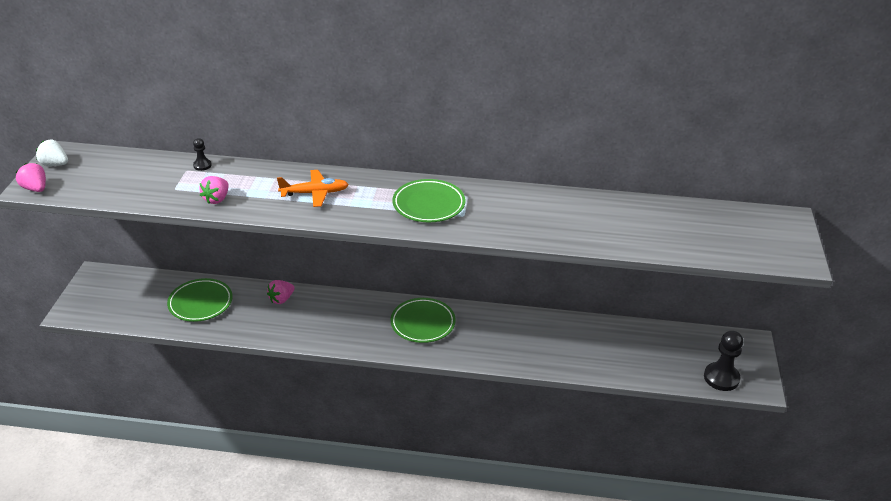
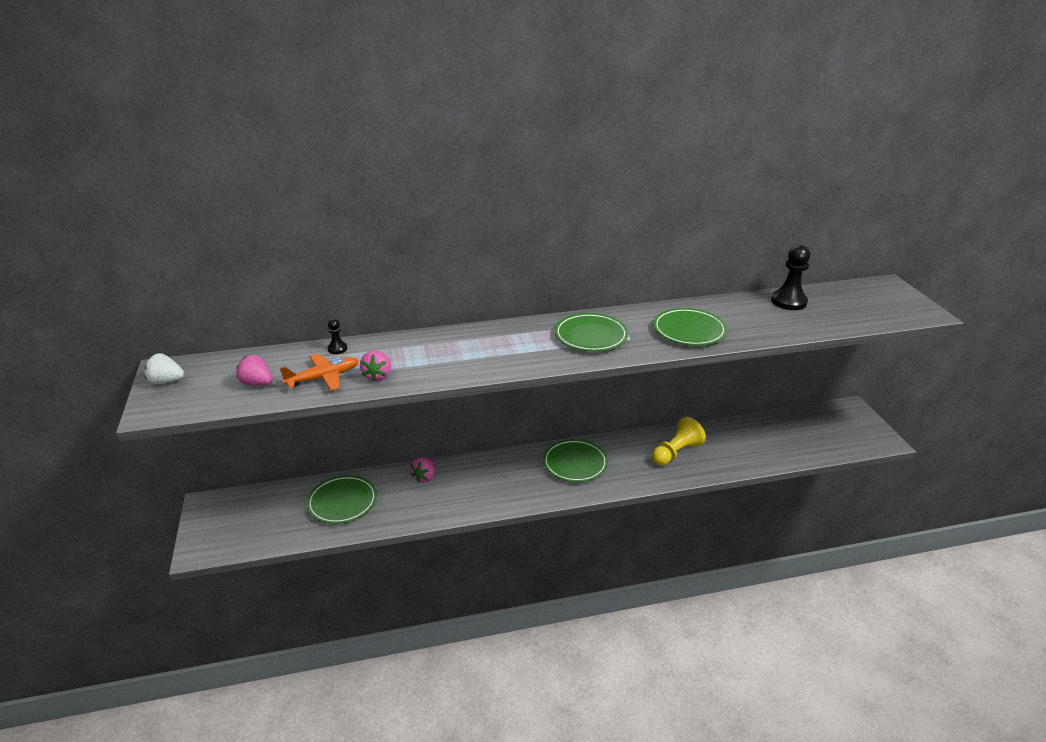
camera: 20 degrees left, 5 degrees down
pink strawberry [16,163,46,192] -> pink strawberry moved to [236,355,273,385]
orange plane [277,170,349,207] -> orange plane moved to [280,353,359,390]
black pawn [704,330,743,391] -> black pawn moved to [771,245,810,310]
none -> yellow pawn [652,417,706,465]
none -> green plate [653,308,727,346]

